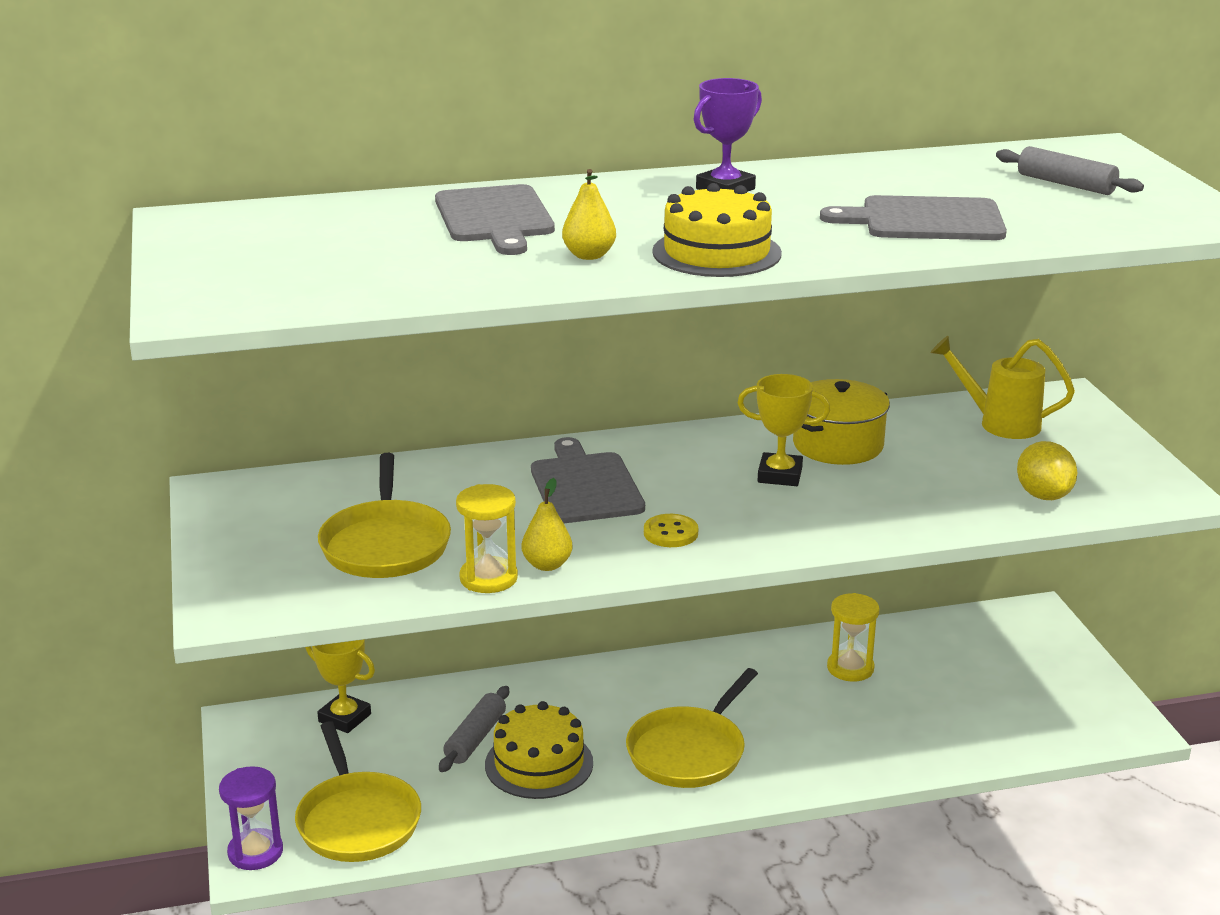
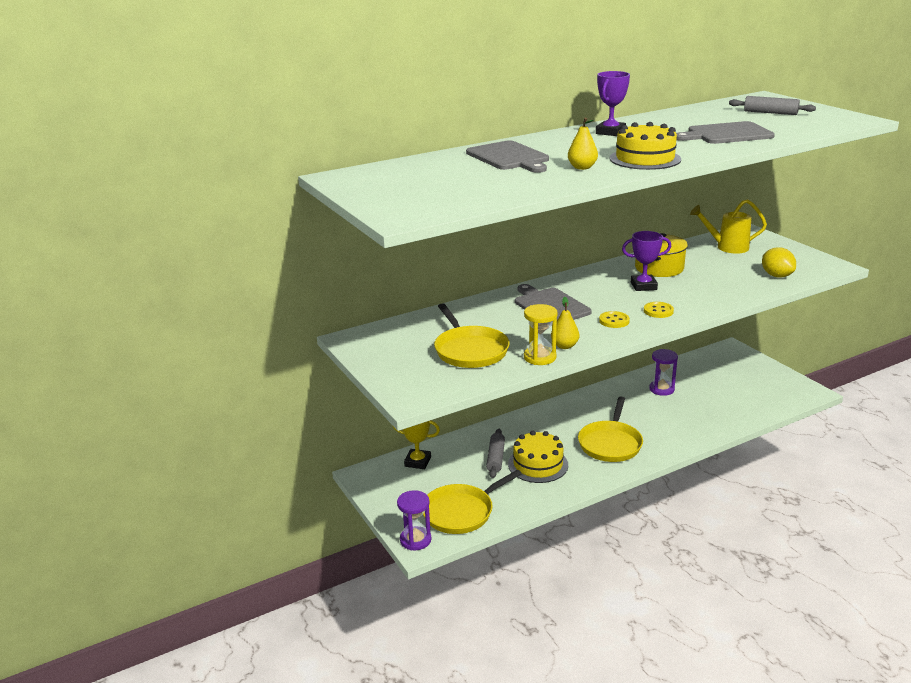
camera: 15 degrees left, 0 degrees up
yellow pan [295,721,421,862] -> yellow pan turned 90 degrees clockwise [423,470,522,534]
yellow trophy [737,374,830,486] -> purple trophy [622,231,671,291]
yellow hourglass [827,593,880,682] -> purple hourglass [649,349,678,396]
none -> yellow button [644,302,674,318]

